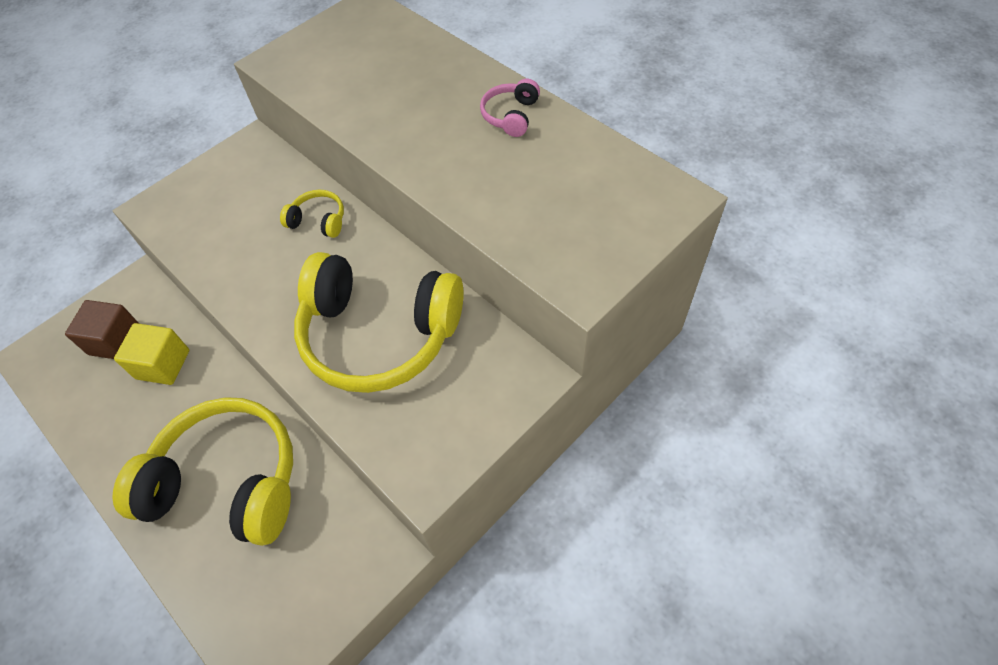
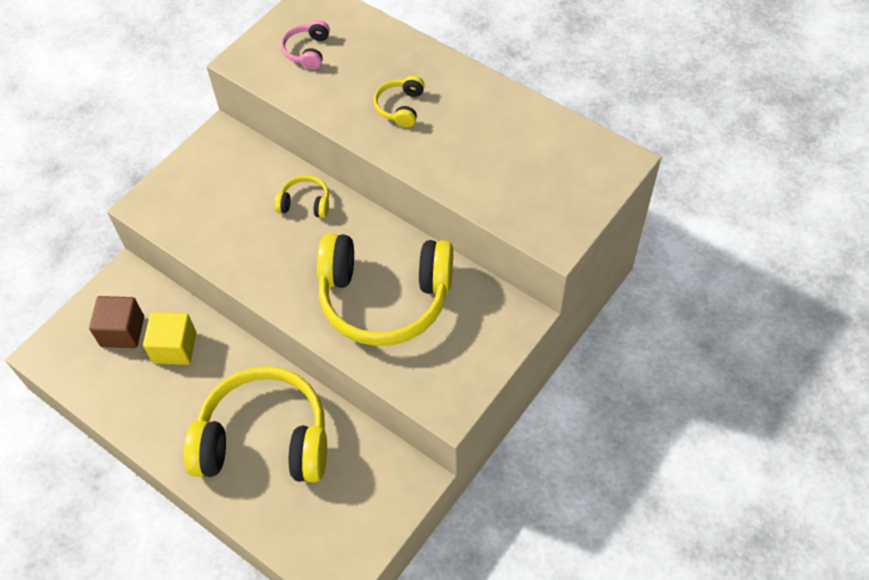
camera: 10 degrees left, 0 degrees up
pink headphones [480,79,540,137] -> pink headphones moved to [281,20,330,69]
none -> yellow headphones [374,76,425,128]

